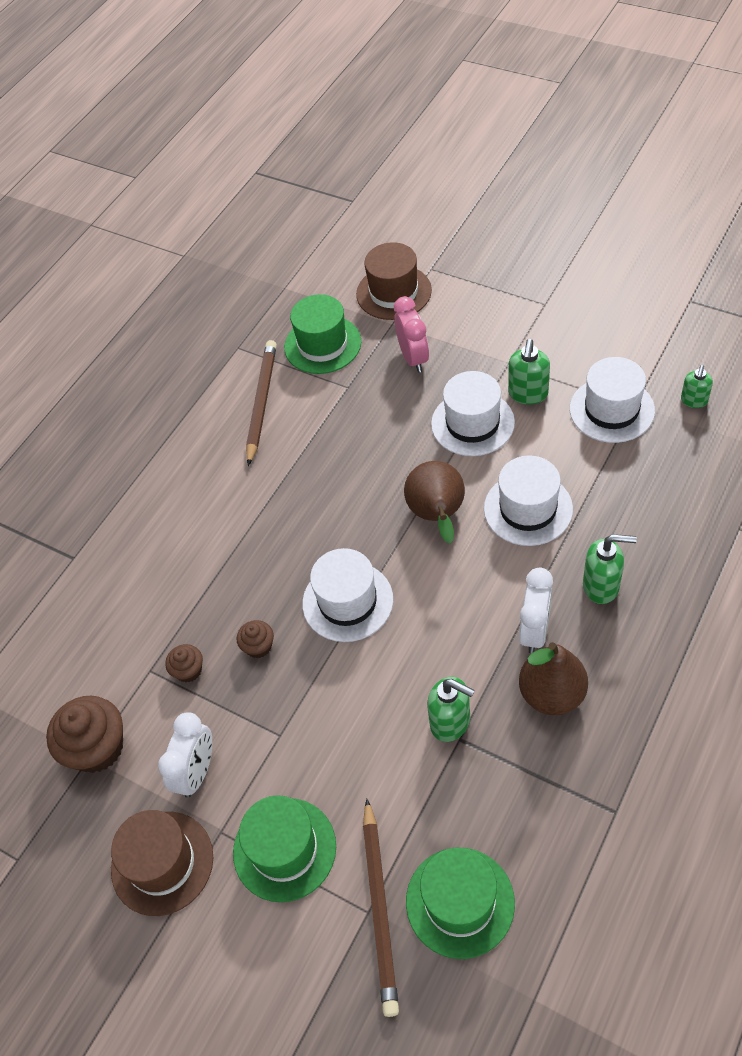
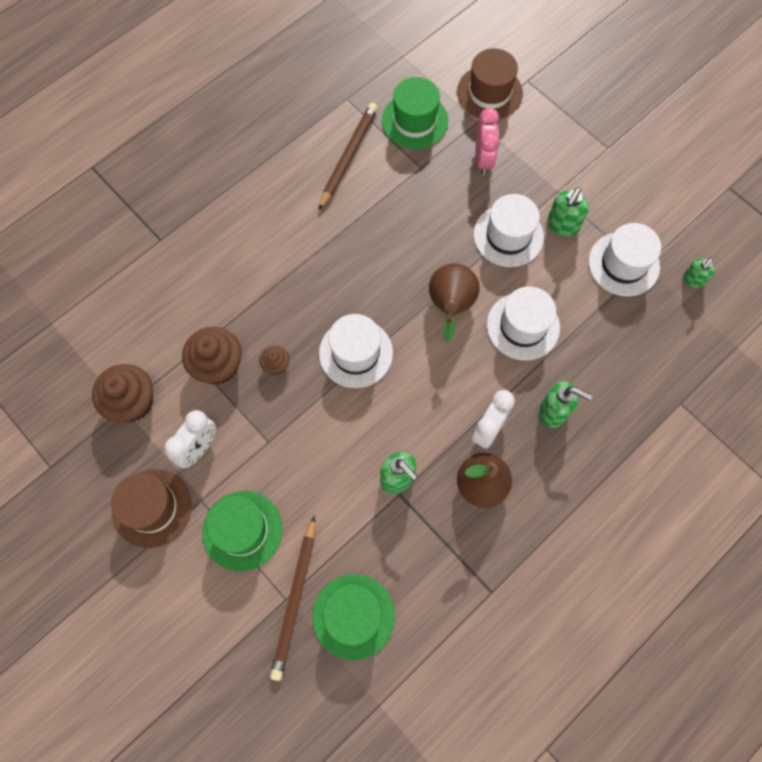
camera: 10 degrees right, 15 degrees up
brown cupcake [165,644,203,682] -> brown cupcake [182,327,242,385], size x1.94

